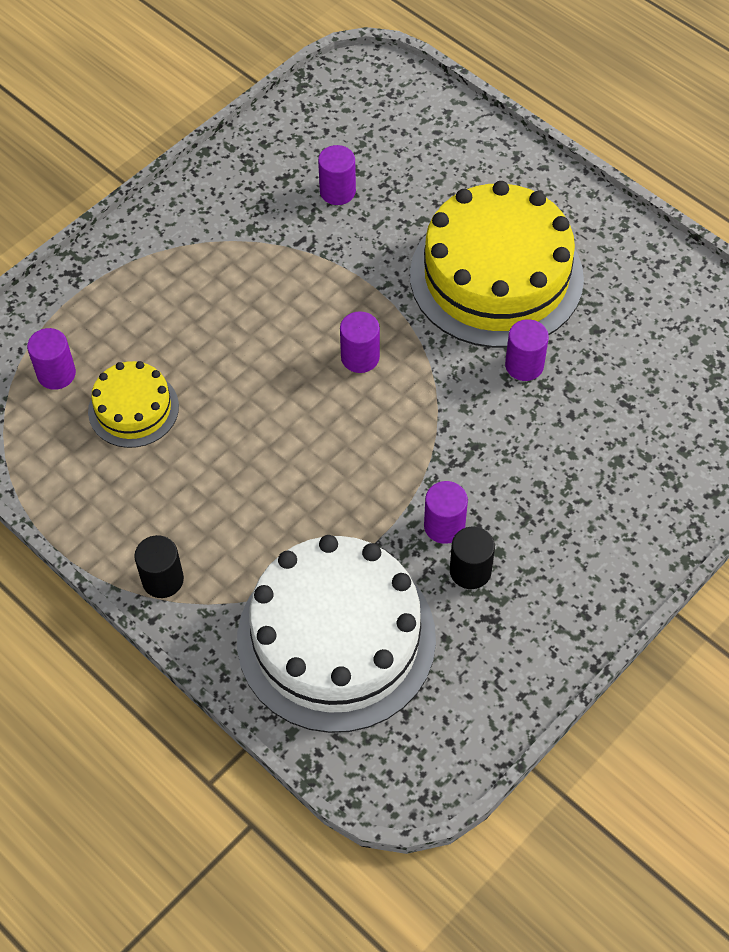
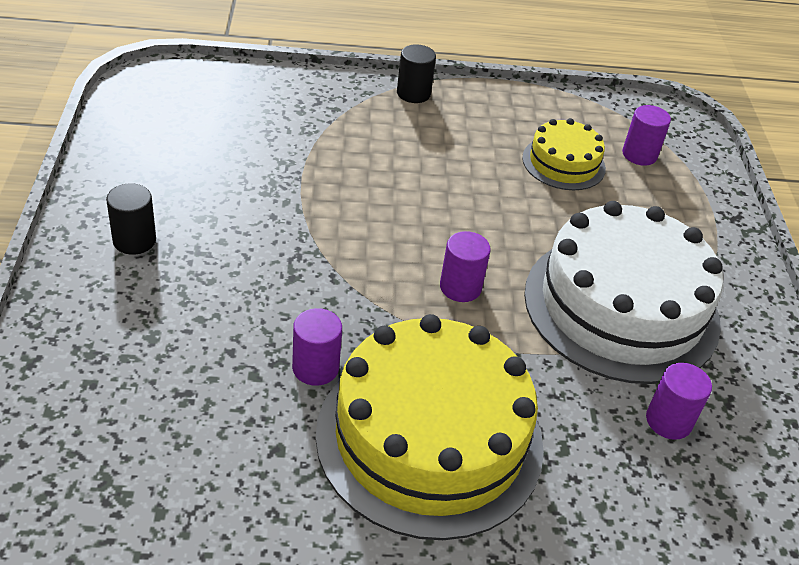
camera: 130 degrees right, 15 degrees down
white cake [237,535,436,733] -> white cake moved to [524,201,723,384]
purple cylinder [424,481,468,544] -> none
black cylinder [450,527,495,589] -> black cylinder moved to [106,183,156,255]

